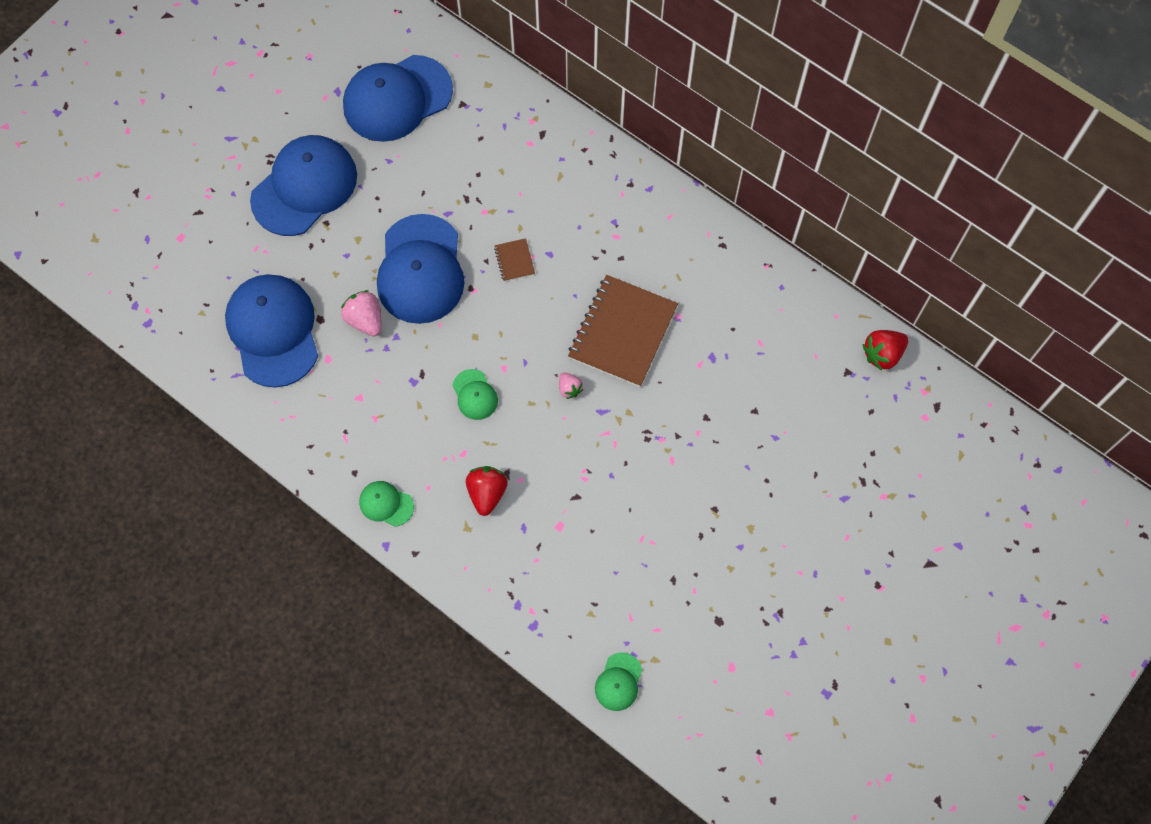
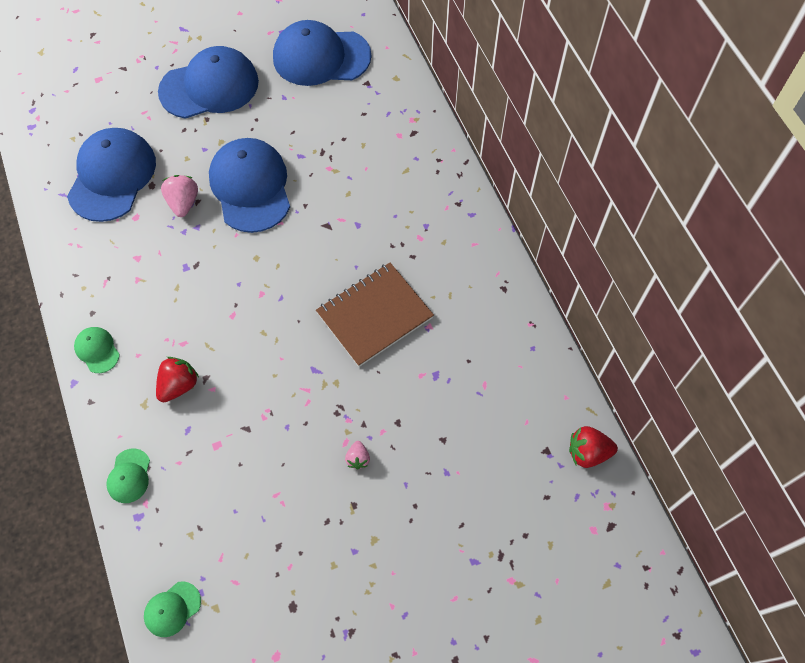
camera: 30 degrees right, 5 degrees down
blue cap [377,214,464,324] -> blue cap turned 135 degrees clockwise [209,138,290,233]
green cap [452,369,498,420] -> green cap moved to [106,448,150,503]
brown notebook [494,238,535,281] -> none
pink strawberry [559,373,583,399] -> pink strawberry moved to [345,441,370,469]

